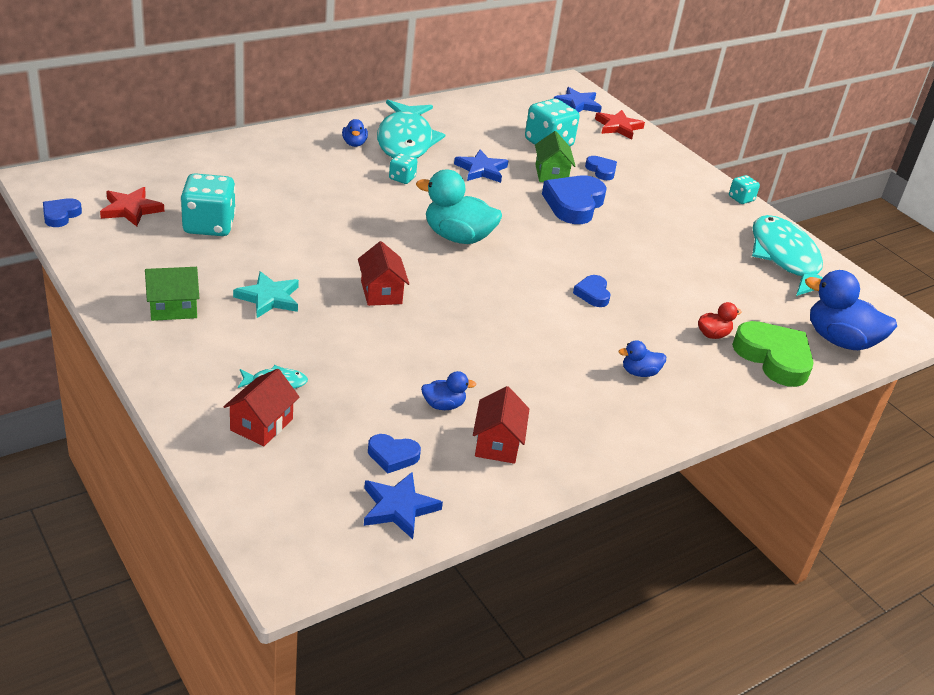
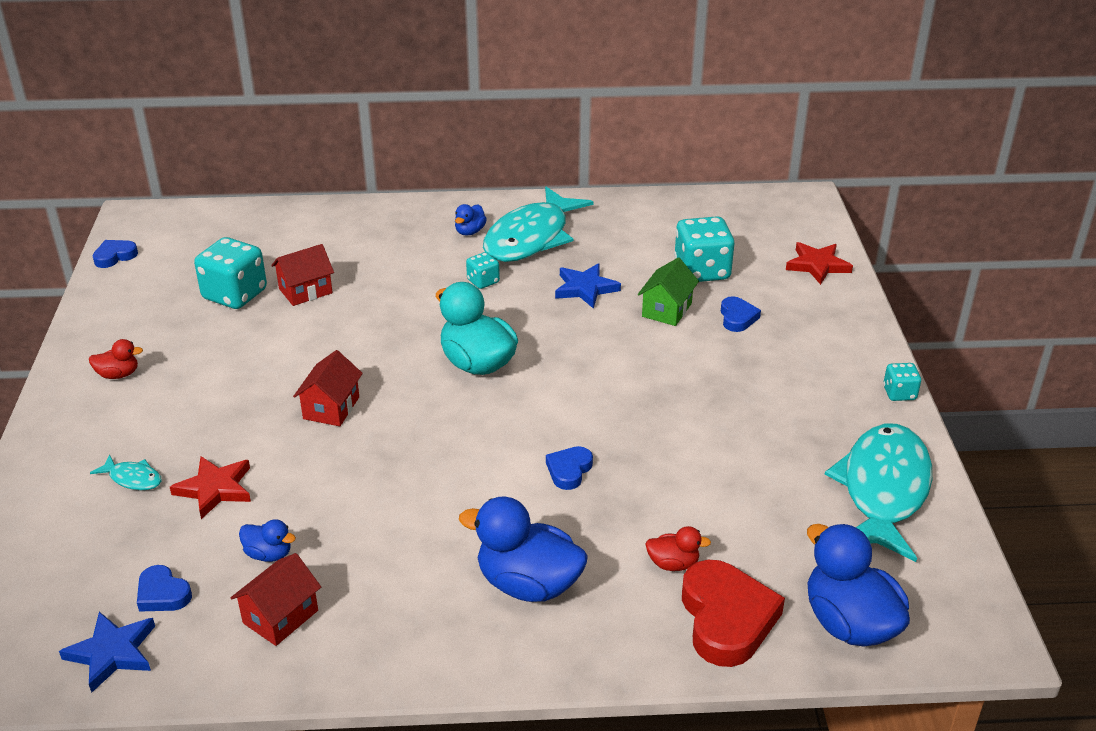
camera: 35 degrees right, 0 degrees up
red star [100,187,164,227] -> red star moved to [170,456,251,519]
green house [145,267,199,321] -> red duck [89,339,143,379]
red house [223,369,300,446] -> red house moved to [271,244,334,306]
turquoise star [233,271,299,318] -> none
blue heart [542,175,607,224] -> none
blue star [554,87,602,113] -> none
blue duck [619,340,666,377] -> blue duck [459,496,588,602], size x2.04
green heart [732,321,814,387] -> red heart [682,560,785,667]

